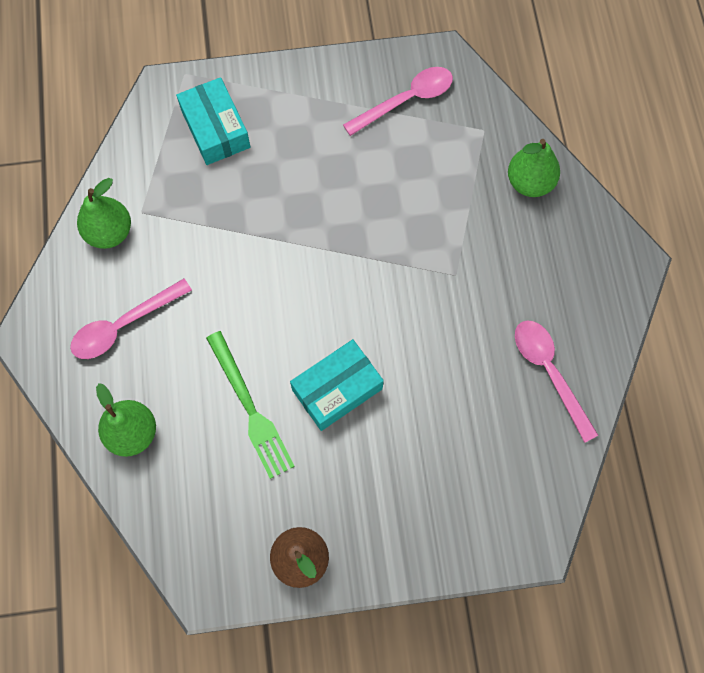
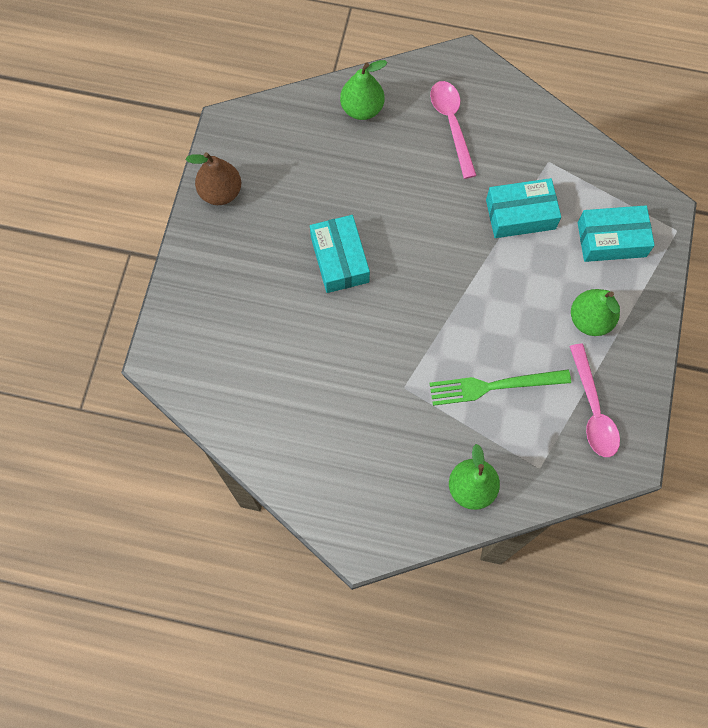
camera: 110 degrees right, 0 degrees up
green pear [77,178,131,249] -> green pear moved to [571,289,620,336]
green fork [206,331,295,479] -> green fork moved to [429,369,571,406]
pink spoon [515,320,598,443] -> none
none -> turquoise box [486,178,561,238]

